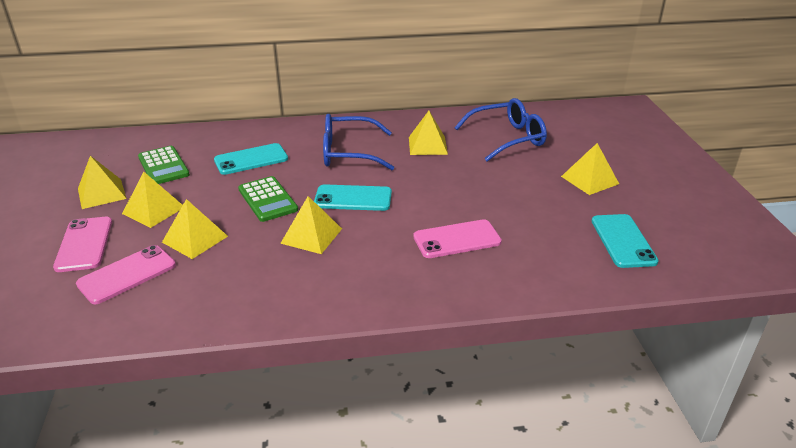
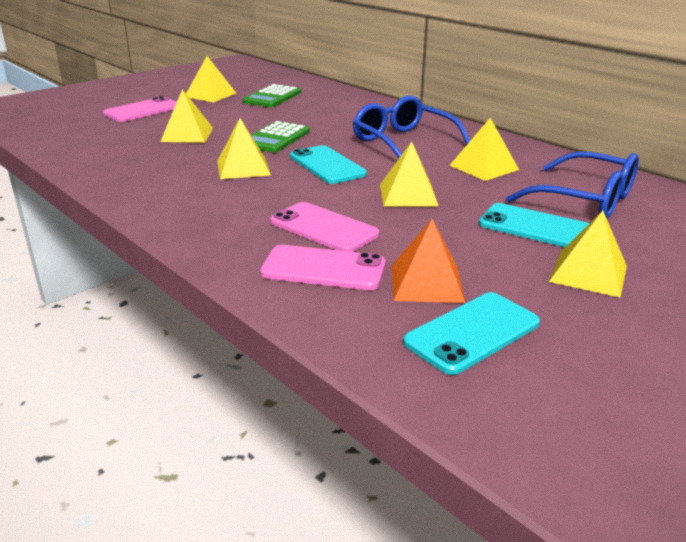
camera: 55 degrees right, 5 degrees down
pink phone [76,245,176,304] -> pink phone moved to [260,245,386,290]
yellow pyramid [122,172,183,228] -> yellow pyramid moved to [380,141,439,207]
turquoise phone [214,143,288,175] -> turquoise phone moved to [479,203,589,247]
none -> orange pyramid [392,219,465,303]

